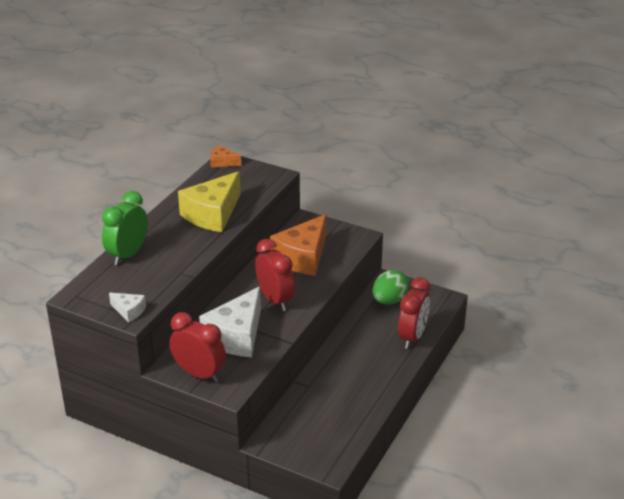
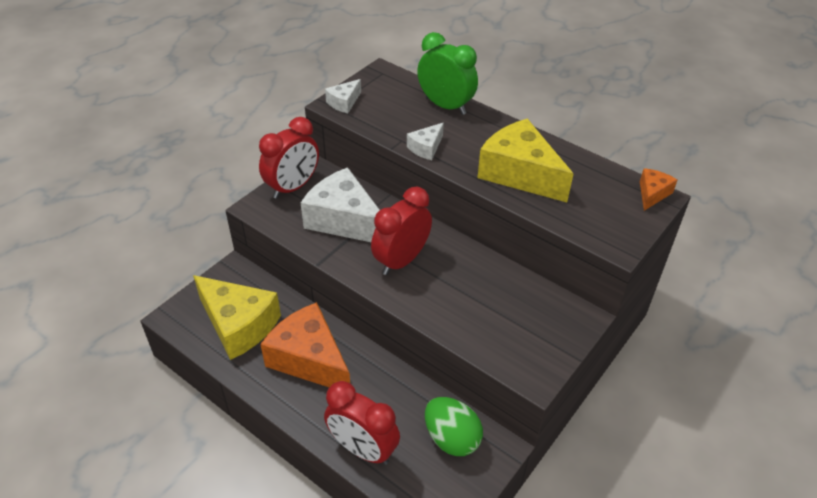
camera: 100 degrees right, 10 degrees up
red clock [255,239,295,311] -> red clock turned 150 degrees clockwise [371,186,432,275]
orange cheese [270,214,327,276] -> orange cheese moved to [260,302,350,387]
none -> yellow cheese [193,275,281,360]
none -> white cheese [407,123,444,160]

